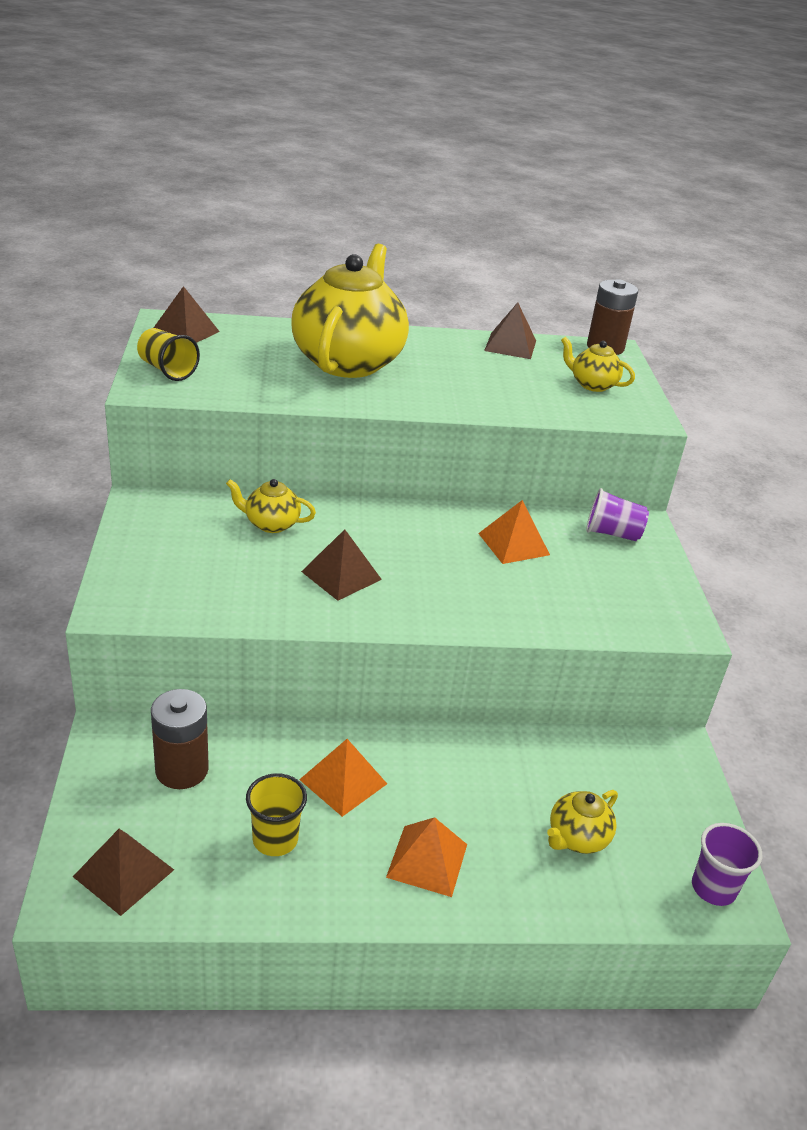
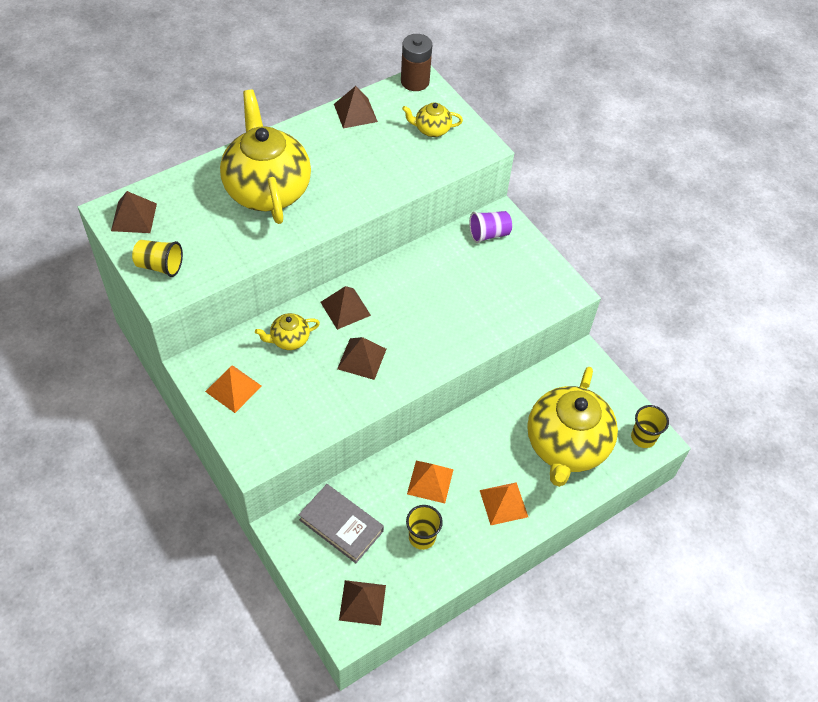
camera: 30 degrees left, 20 degrees up
brown battery [151,689,209,789] -> grey book [299,484,384,563]
orange pyramid [478,500,550,564] -> orange pyramid moved to [205,365,262,413]
yellow teapot [547,790,618,854] -> yellow teapot [527,367,618,487], size x2.29
purple cup [692,823,762,906] -> yellow cup [631,405,669,448]
none -> brown pyramid [320,286,371,330]

